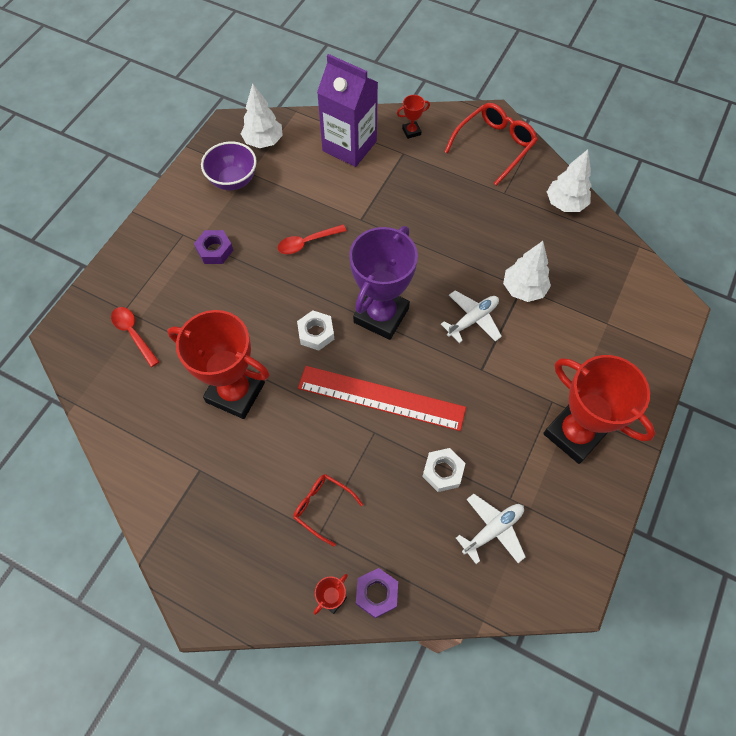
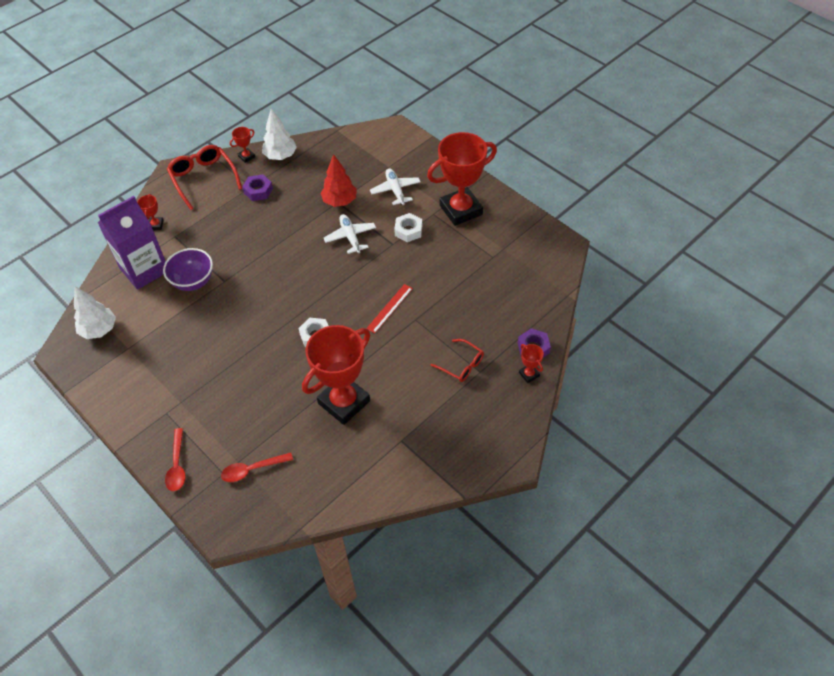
camera: 70 degrees left, 10 degrees down
purple nut [194,230,233,264] -> purple nut moved to [242,174,273,201]
purple bowl [201,141,257,190] -> purple bowl moved to [163,248,213,291]
red spoon [277,224,347,254] -> red spoon moved to [165,428,186,491]
red glasses [293,474,363,546] -> red glasses turned 105 degrees counterclockwise [430,339,484,382]
red ruler [298,366,466,431] -> red ruler [366,284,413,333], size x0.50
purple trophy [349,226,418,340] -> none
white nut [422,448,465,492] -> white nut moved to [394,213,422,242]
white plane [456,494,526,564] -> white plane moved to [370,168,421,205]
white tree [503,241,551,302] -> red tree [320,154,357,207]
none -> red trophy [230,127,255,163]

